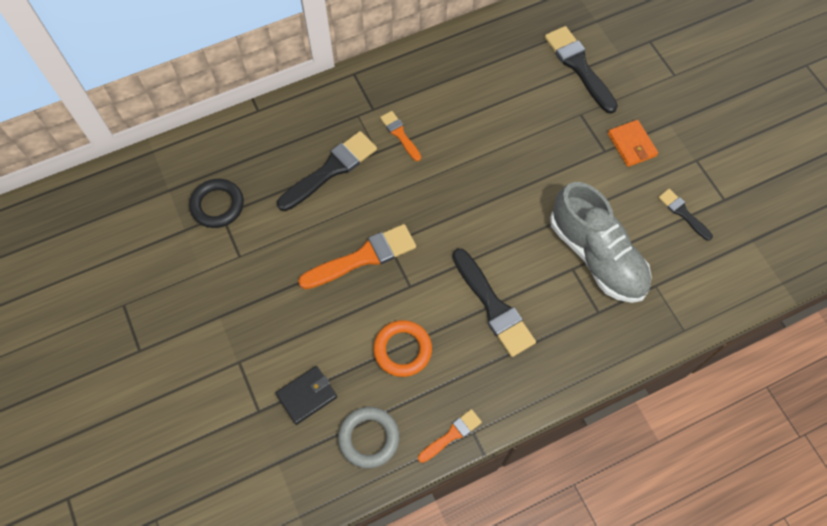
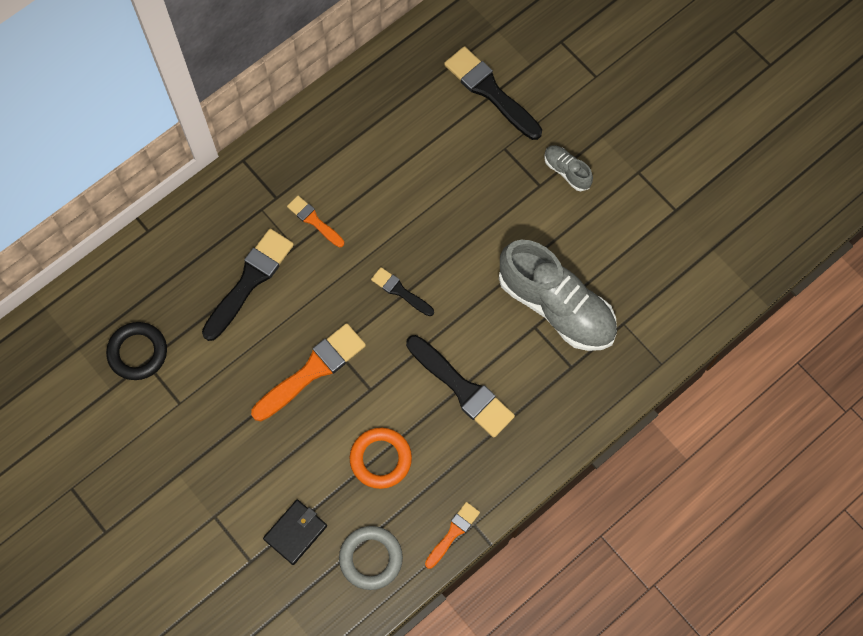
camera: 15 degrees left, 5 degrees up
orange wallet [608,120,658,167] -> grey shoe [544,145,593,191]
black brush [658,189,713,241] -> black brush moved to [371,267,434,316]

